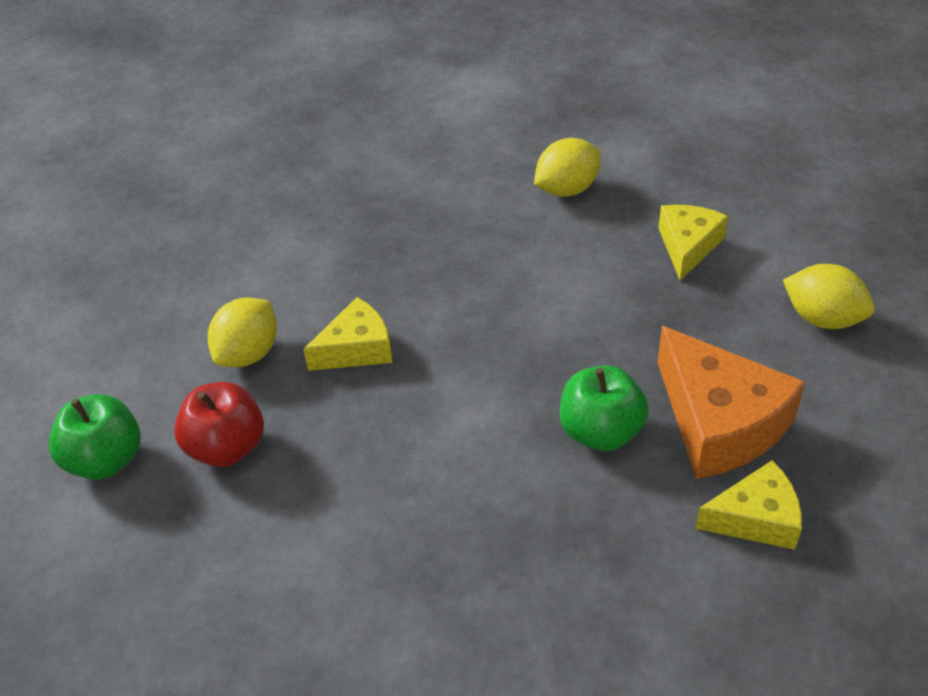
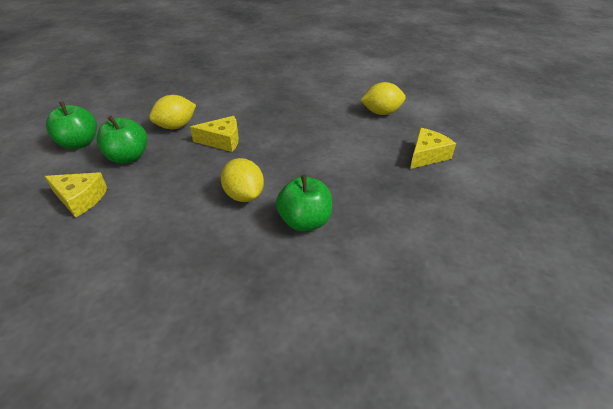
camera: 25 degrees right, 5 degrees down
red apple [174,382,264,467] -> green apple [96,116,148,164]
orange cheese [658,326,805,479] -> none
yellow cheese [695,460,802,550] -> yellow cheese moved to [45,172,108,218]
yellow lemon [783,264,875,329] -> yellow lemon moved to [221,158,264,202]

